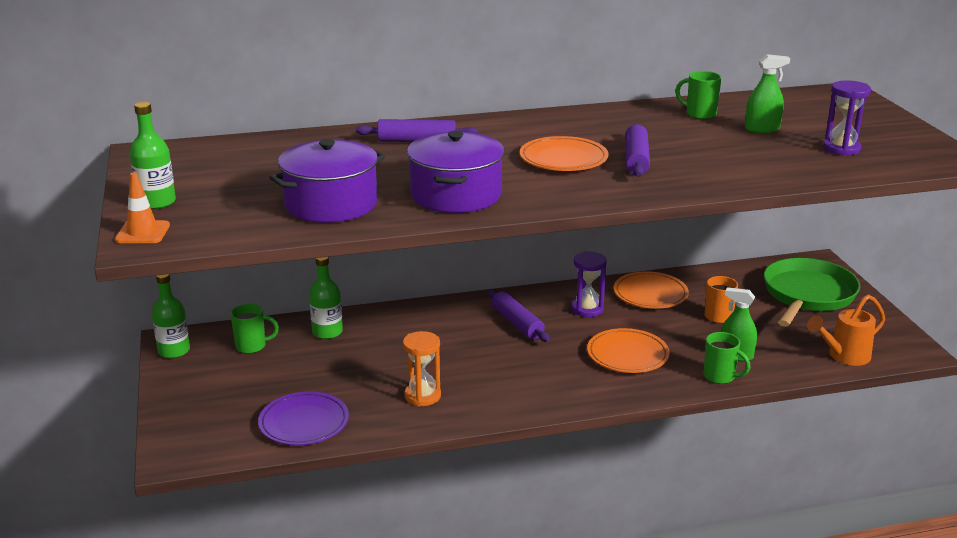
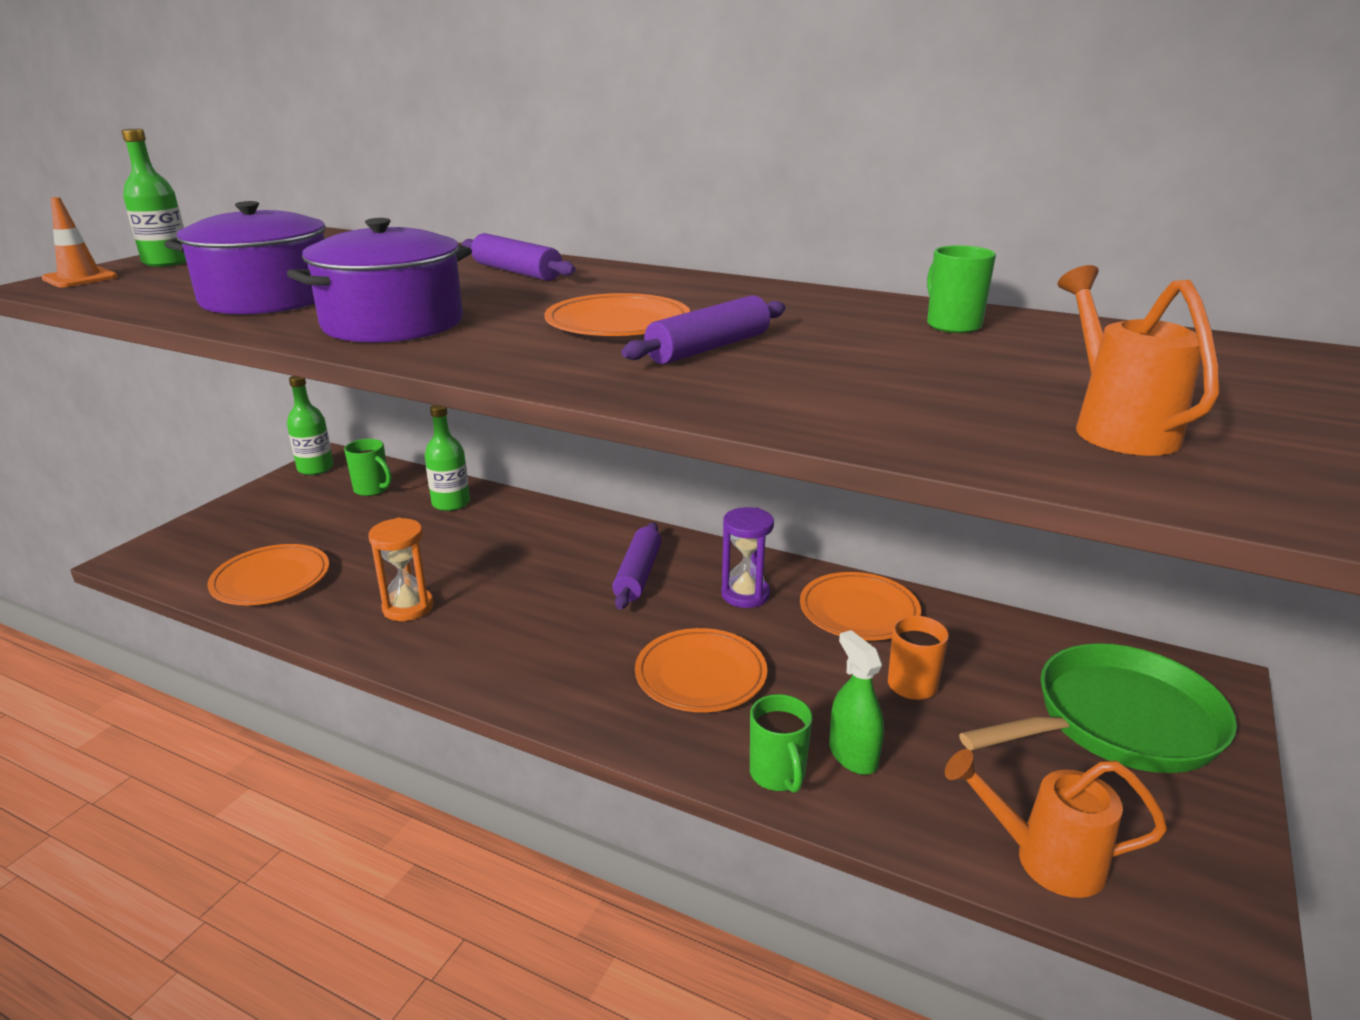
camera: 40 degrees right, 0 degrees up
purple plate [258,391,349,445] -> orange plate [208,544,329,605]
green spray bottle [745,54,790,133] -> none
purple hourglass [823,80,871,156] -> orange watering can [1058,265,1219,456]

